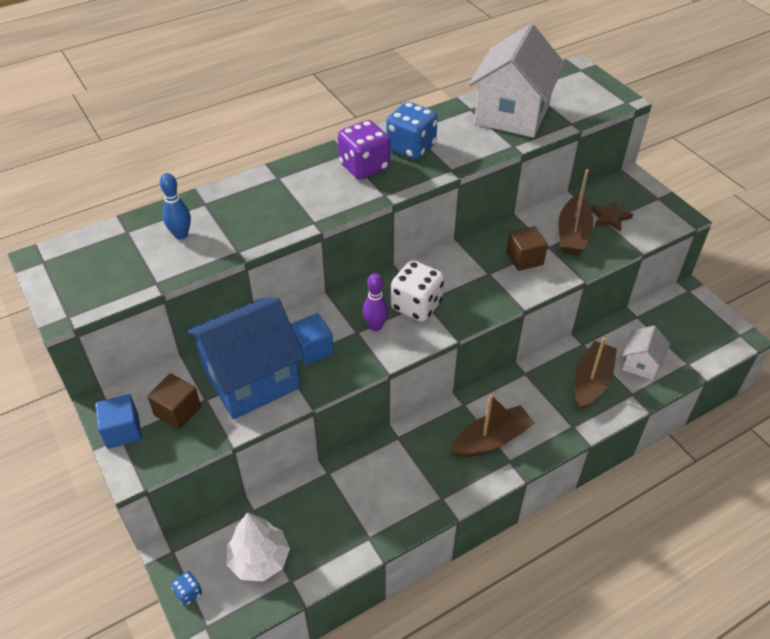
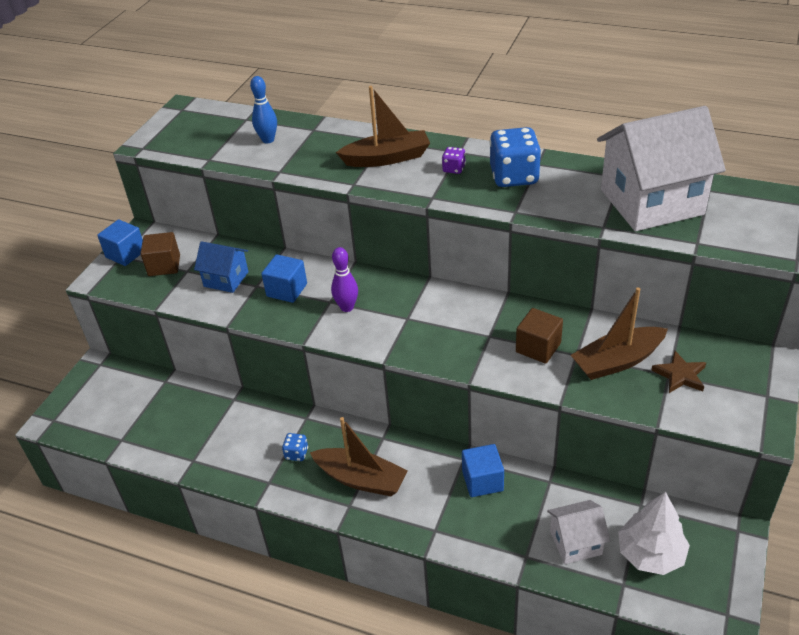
camera: 55 degrees right, 5 degrees down
blue dice [171,571,202,606] -> blue dice moved to [282,433,308,461]
blue house [186,298,305,419] -> blue house [194,241,249,293], size x0.49
white tree [227,512,290,581] -> white tree moved to [618,492,690,575]
purple dice [338,120,390,180] -> purple dice [442,147,466,174], size x0.46
white dice [391,260,444,322] -> none
brown boat [574,338,617,410] -> brown boat moved to [336,86,430,167]
none -> blue cube [462,444,504,497]

